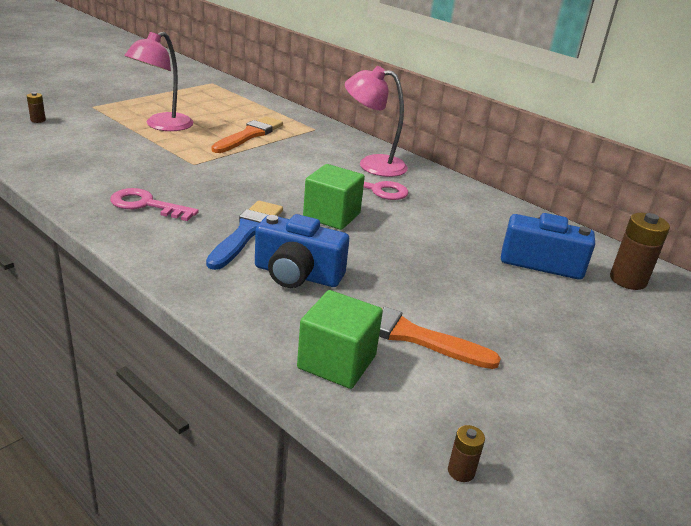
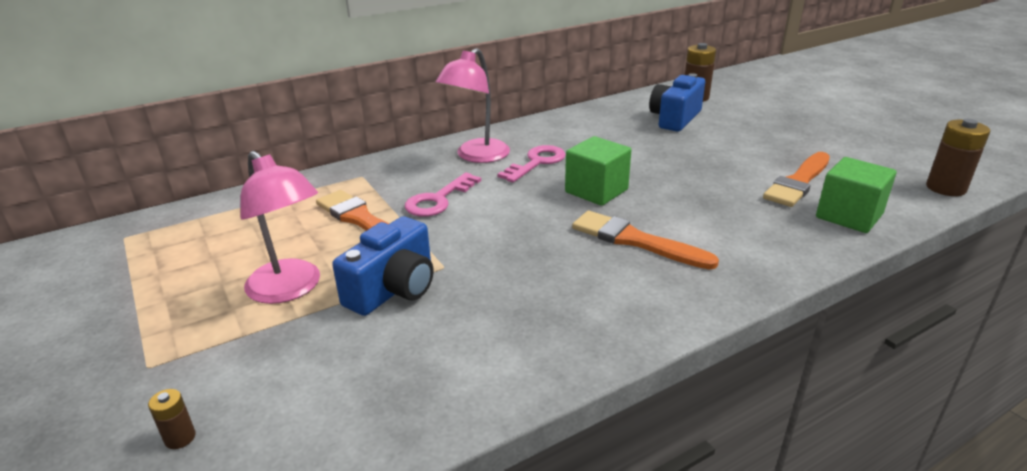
camera: 70 degrees left, 0 degrees up
pink key [110,188,199,221] -> pink key moved to [405,172,481,217]
blue brush [206,201,283,270] -> orange brush [572,211,719,270]
blue camera [255,214,349,288] -> blue camera moved to [332,216,433,316]
brown battery [448,425,485,482] -> brown battery [926,119,990,196], size x1.99

